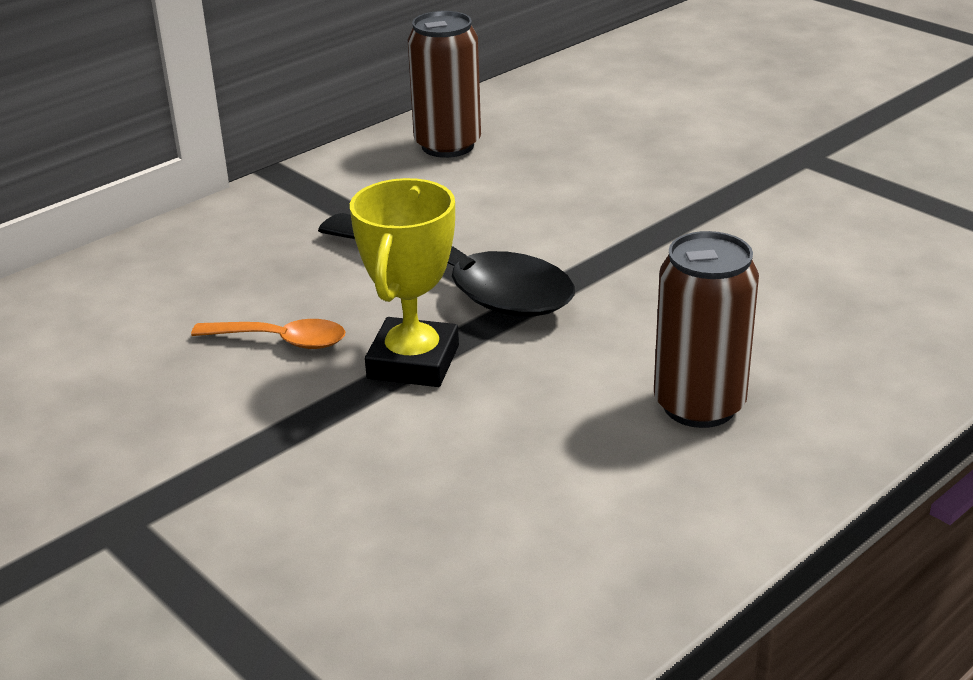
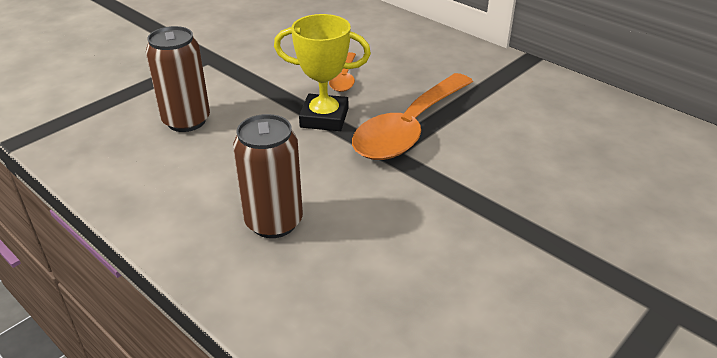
camera: 85 degrees right, 5 degrees up
black spoon [318,213,575,317] -> orange spoon [352,73,473,160]
brown can [408,11,481,158] -> brown can moved to [146,26,210,132]

